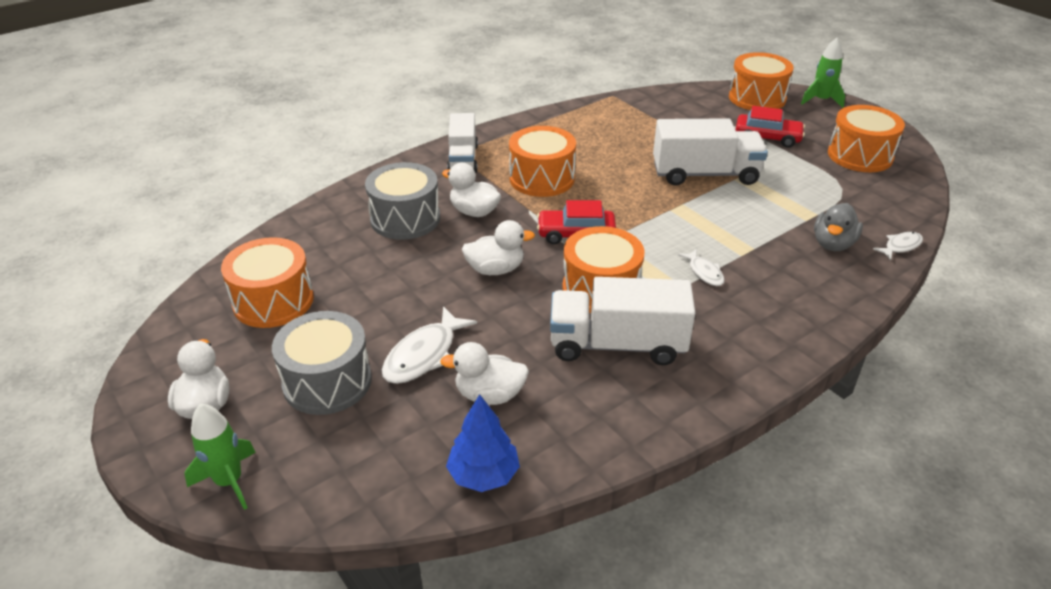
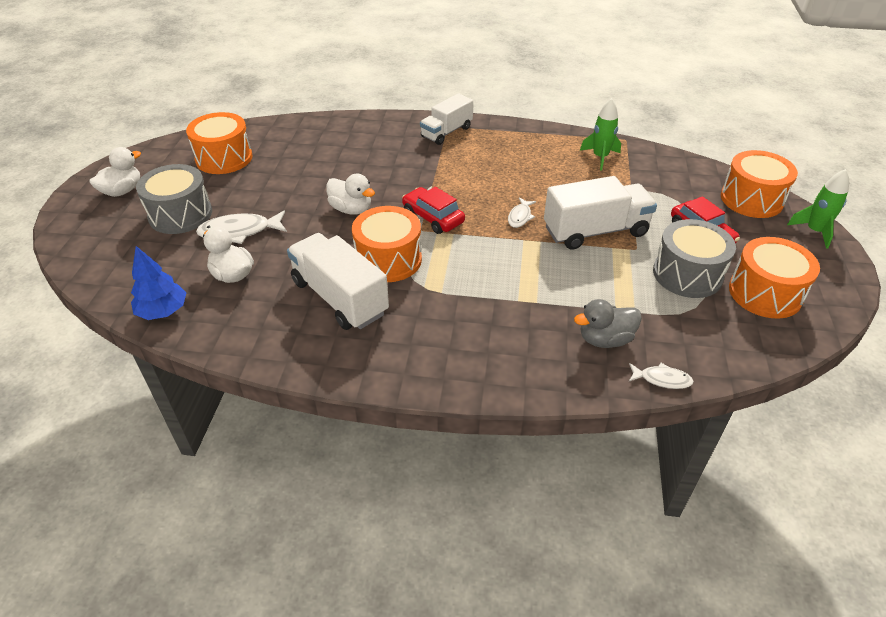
camera: 45 degrees right, 5 degrees up
green rocket [184,403,256,510] -> green rocket moved to [580,98,621,170]
grey drum [365,162,440,240] -> grey drum moved to [653,219,736,298]
white duck [442,163,501,217] -> none
orange drum [509,126,576,197] -> none
white truck [653,118,768,186] -> white truck turned 60 degrees counterclockwise [544,176,657,250]
white fish [678,249,725,286] -> white fish moved to [508,198,536,228]

